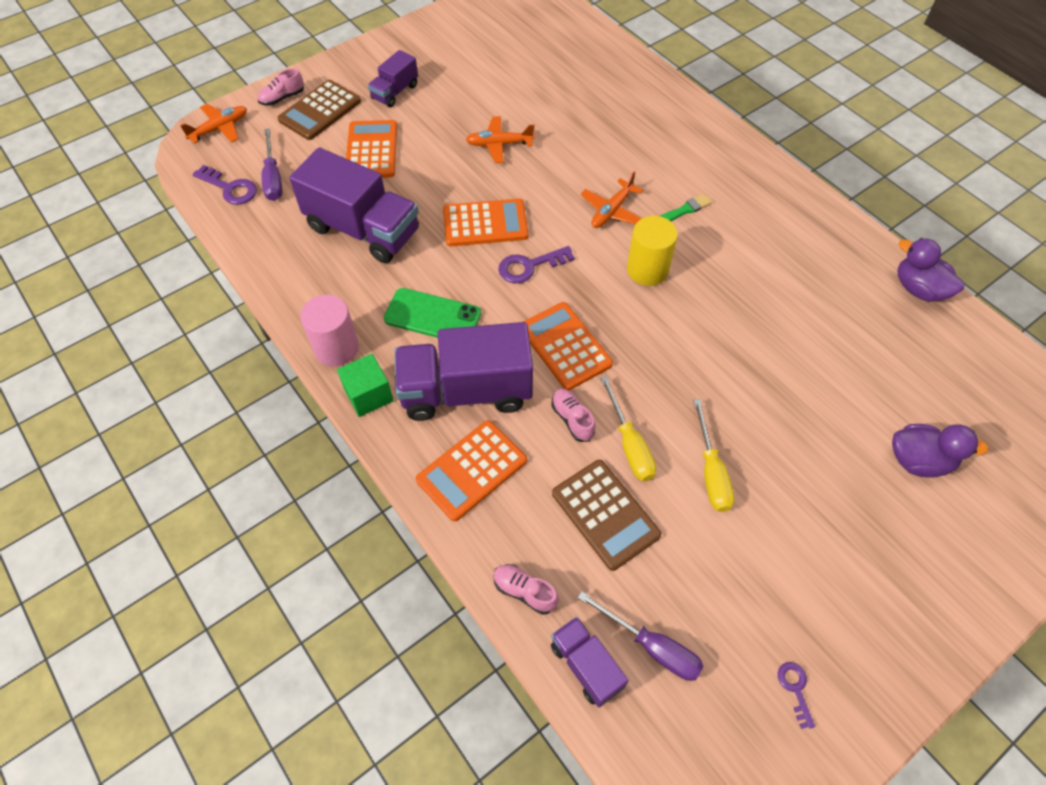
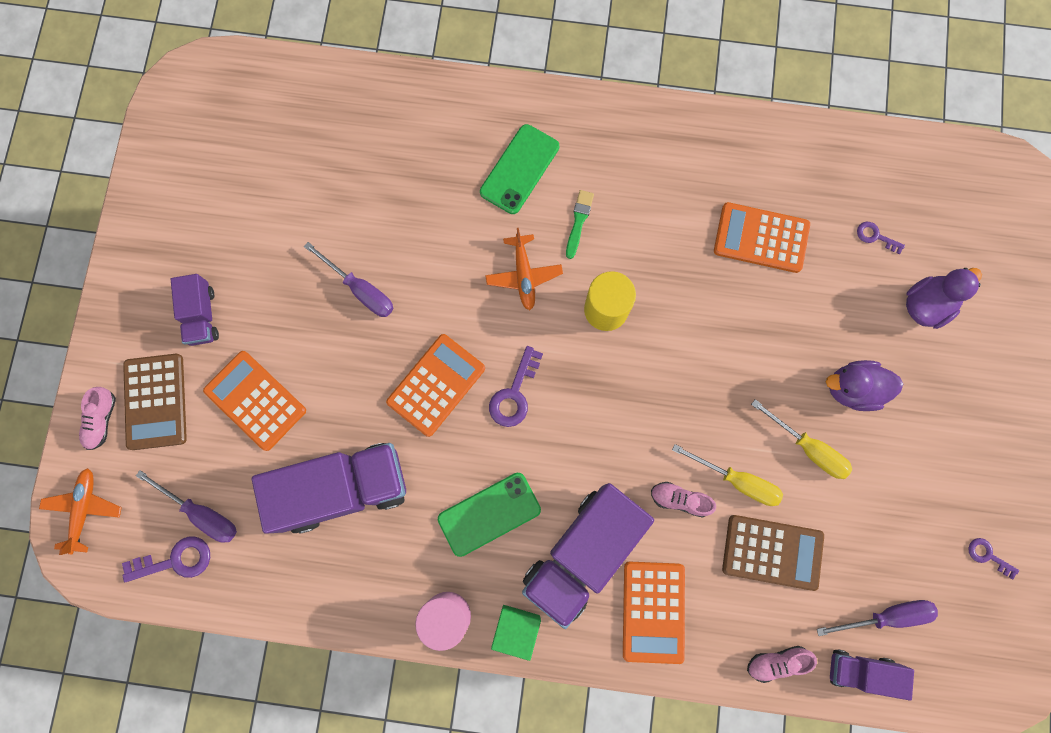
camera: 45 degrees left, 20 degrees up
orange plane [466,116,535,163] -> purple screwdriver [304,242,394,317]
orange calculator [523,302,613,390] -> orange calculator moved to [714,202,810,273]
purple duck [898,238,964,302] -> purple duck moved to [826,360,903,411]
none -> green phone [480,124,559,214]
none -> purple key [857,222,905,254]

